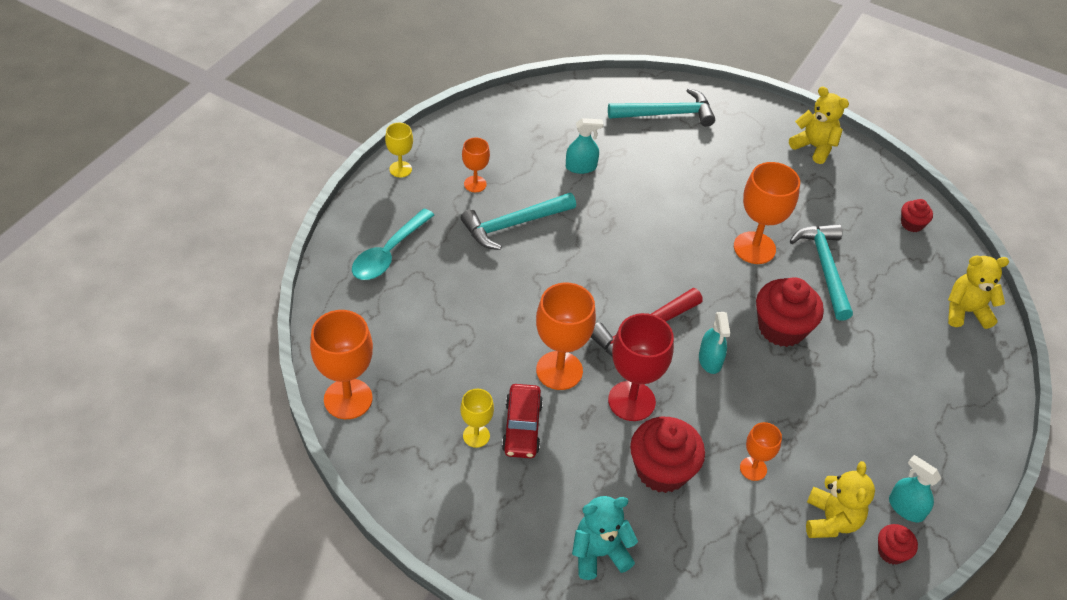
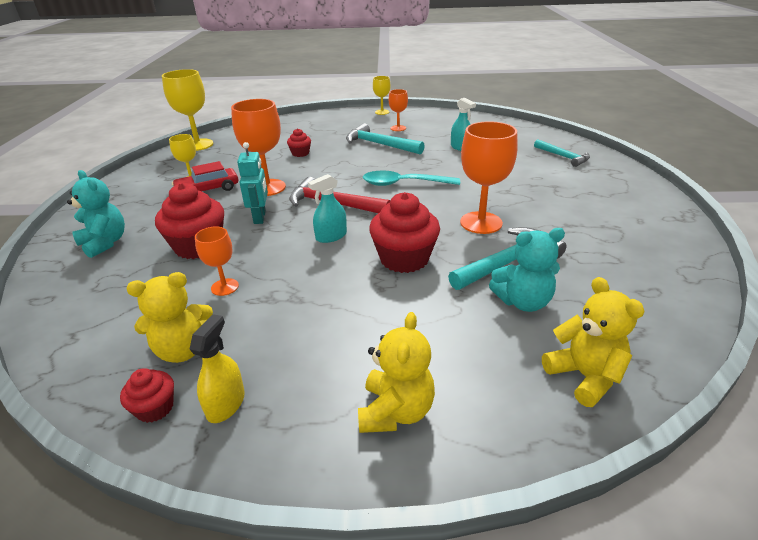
camera: 65 degrees right, 15 degrees down
orange goblet [310,310,373,419] -> yellow goblet [162,69,214,151]
turquoise spoon [352,208,434,280] -> turquoise spoon moved to [363,170,460,186]
turquoise hammer [608,88,715,126] -> turquoise hammer [534,139,590,167], size x0.66
red goblet [608,313,674,421] -> turquoise robot [237,142,268,224]
yellow teddy bear [789,86,849,164] -> yellow teddy bear moved to [358,312,435,433]
turquoise spray bottle [889,455,941,522] -> yellow spray bottle [189,314,245,423]
red cupcake [901,199,933,232] -> red cupcake moved to [287,128,311,157]
none -> turquoise teddy bear [489,228,565,312]

